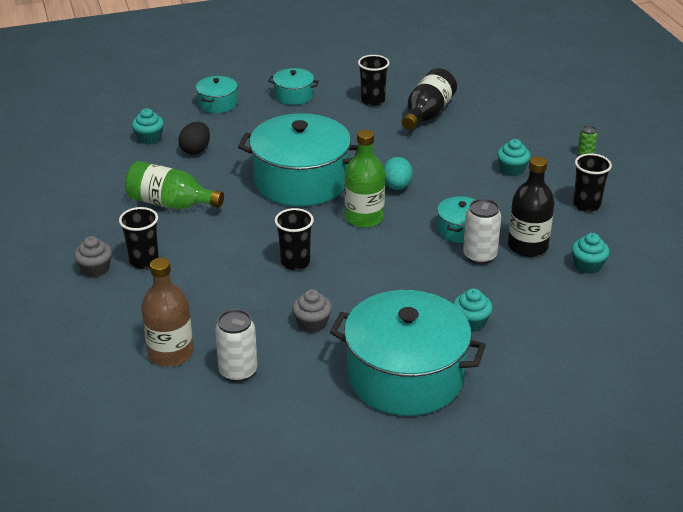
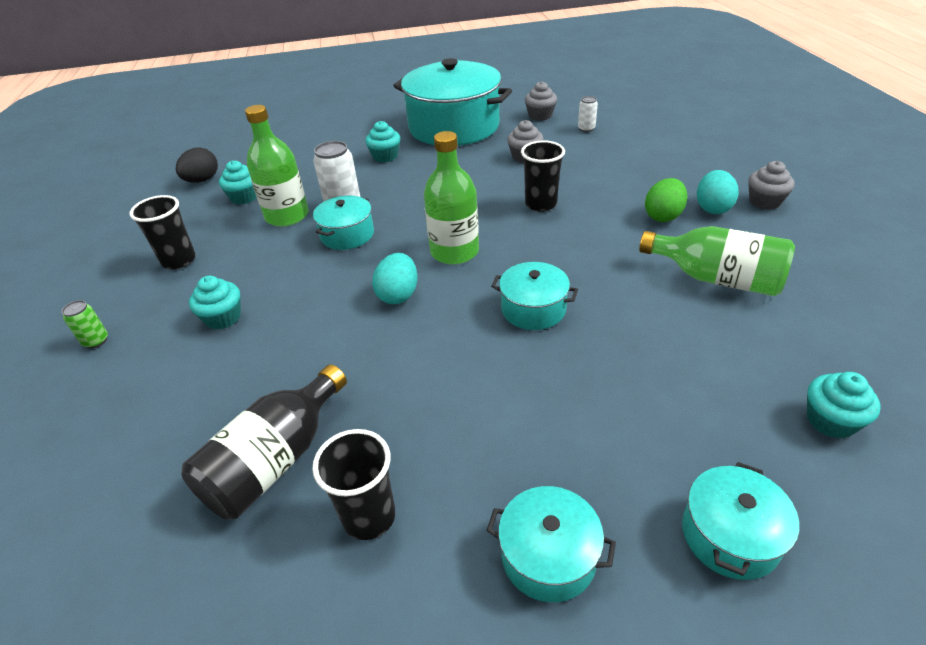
camera: 170 degrees left, 5 degrees up
black cup [119,207,159,269] -> turquoise egg [697,170,739,214]
brown bottle [141,258,194,367] -> none
black egg [178,122,210,155] -> black egg moved to [176,148,218,183]
white can [215,309,258,383] -> white can [578,96,598,132], size x0.56
turquoise pot [238,113,358,207] -> turquoise pot [491,262,578,330], size x0.46
black bottle [508,156,555,257] -> green bottle [245,105,309,227]
none -> grey cupcake [525,81,557,121]
none -> green egg [645,178,688,222]

